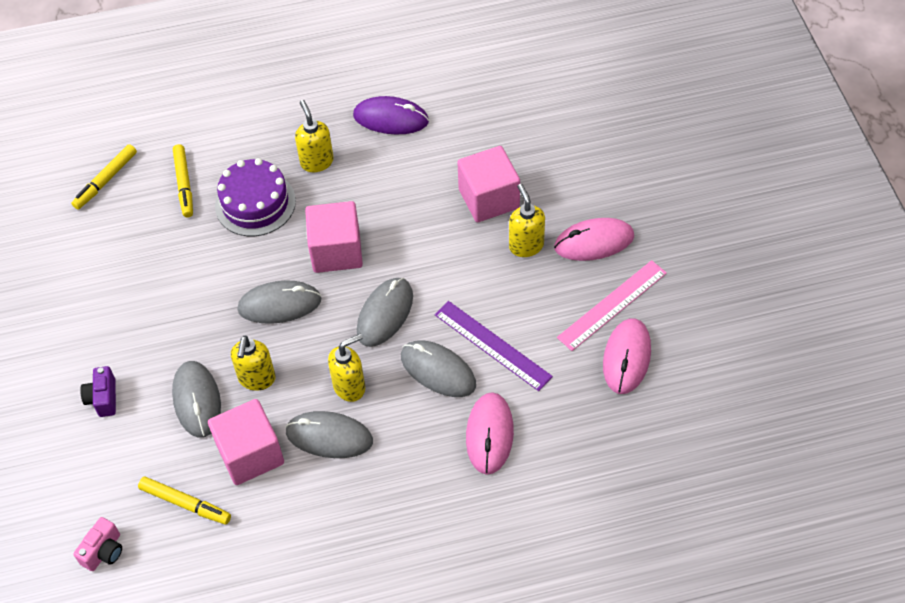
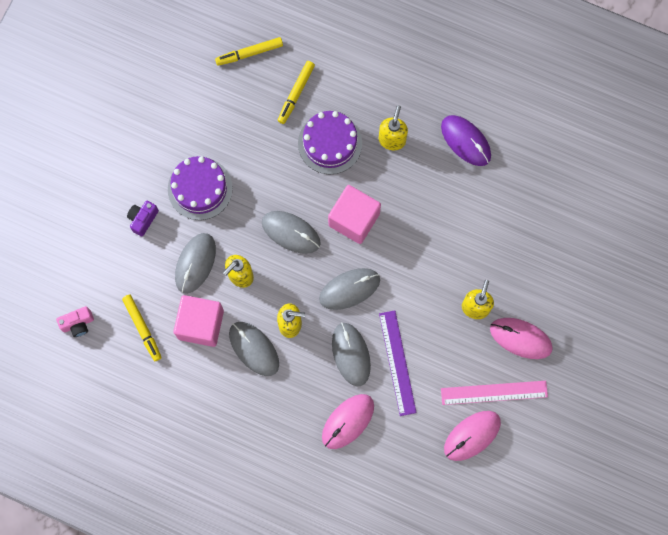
camera: 35 degrees right, 20 degrees up
pink cube [457,146,520,222] -> none
none -> purple cake [168,156,233,220]

